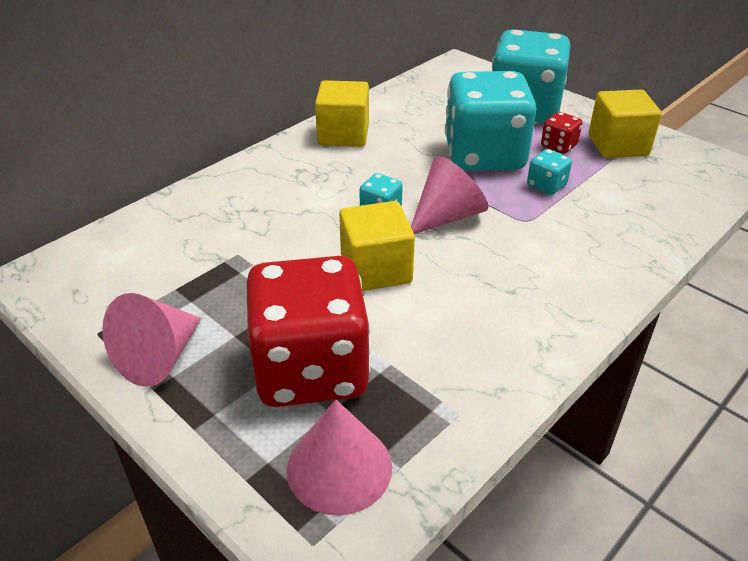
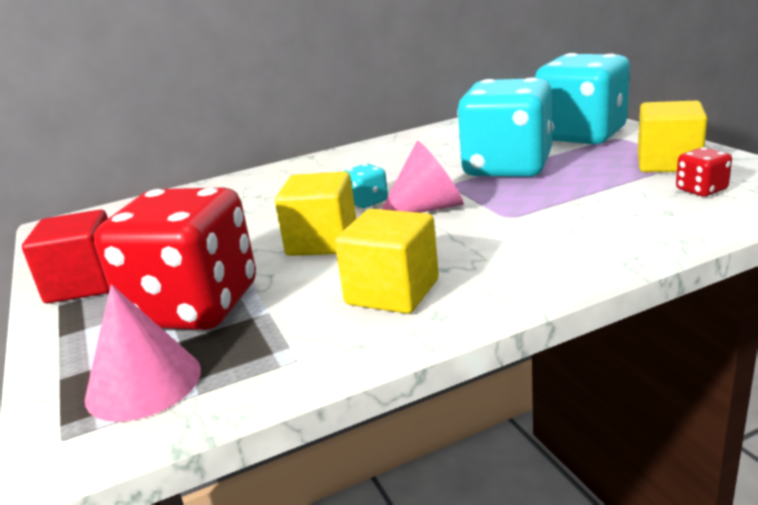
camera: 25 degrees right, 15 degrees down
pink cone [102,293,201,387] -> red cube [22,210,110,303]
yellow cube [315,80,369,147] -> yellow cube moved to [335,209,439,314]
turquoise dice [527,149,572,195] -> none
red dice [541,112,582,154] -> red dice moved to [676,147,732,197]

